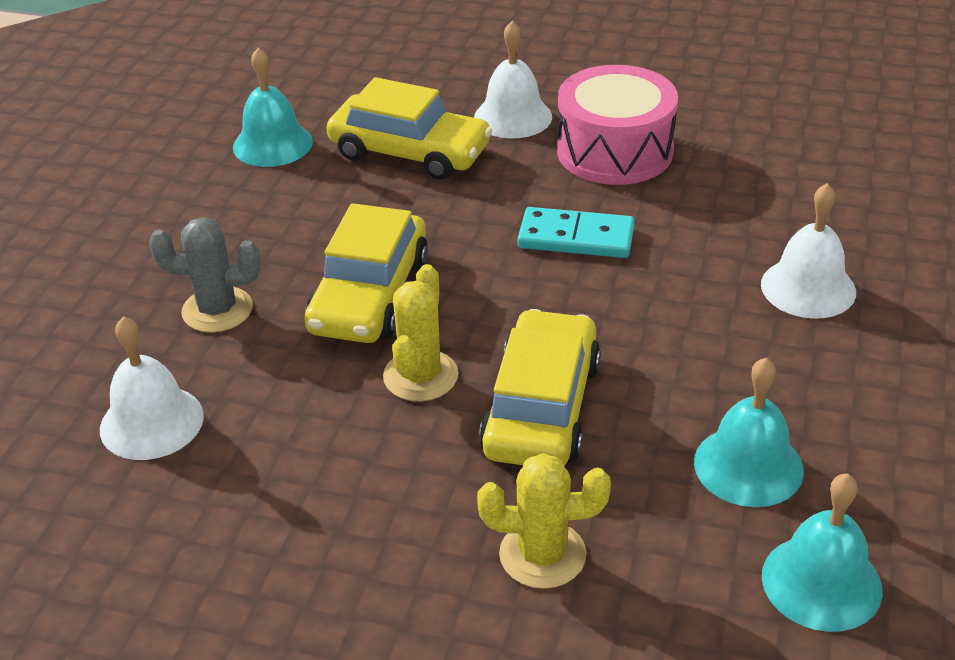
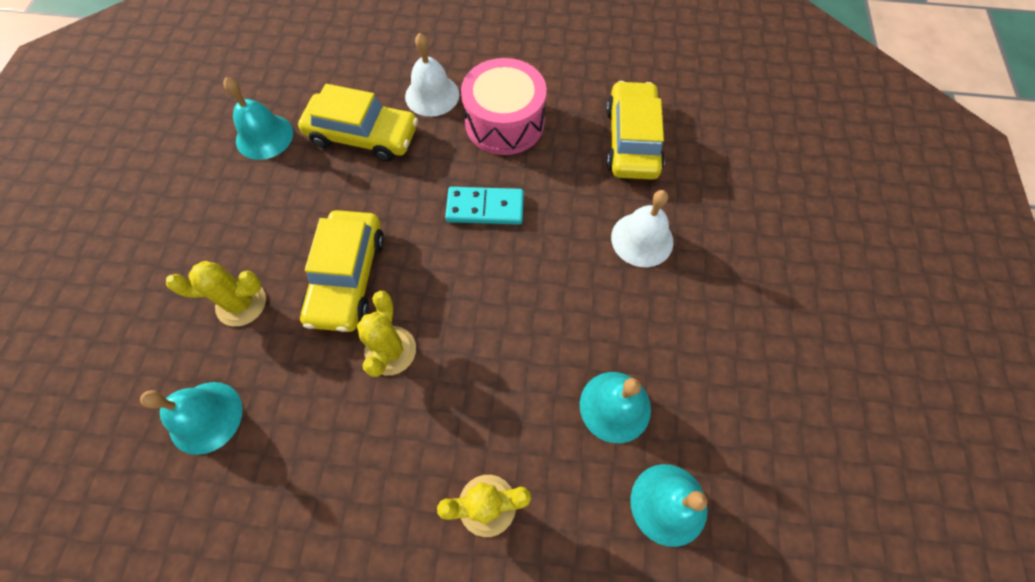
camera: 10 degrees left, 25 degrees up
white bell [100,316,204,460] -> turquoise bell [140,382,243,455]
grey cactus [149,217,261,333] -> yellow cactus [166,261,266,326]
yellow car [479,309,601,466] -> yellow car moved to [606,81,665,180]

